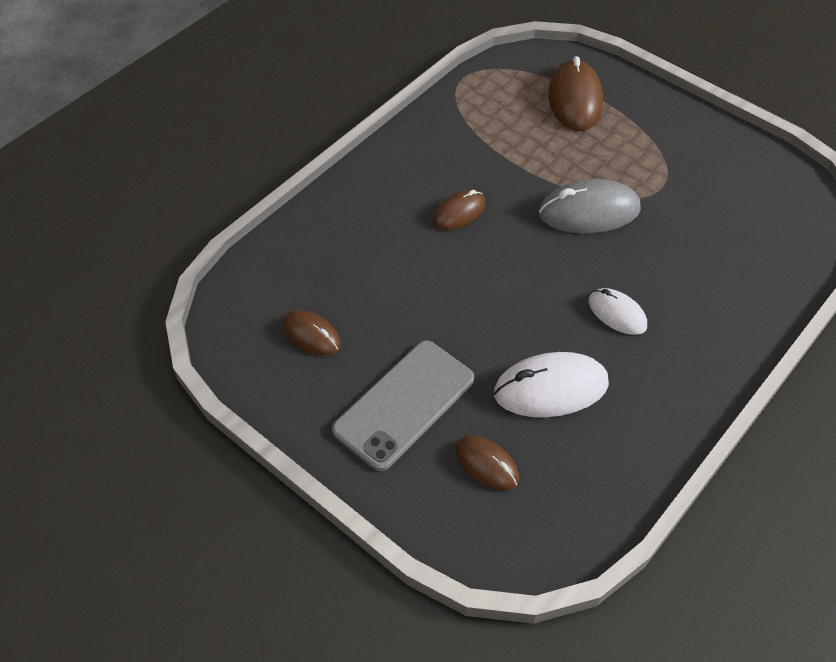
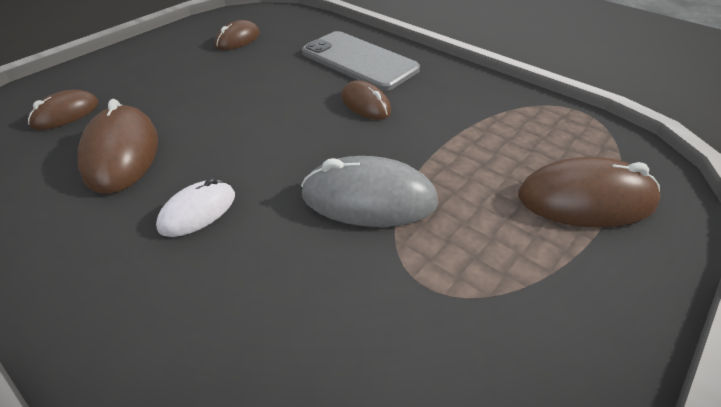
camera: 90 degrees right, 10 degrees down
grey phone [332,340,474,471] -> grey phone moved to [302,31,420,91]
white mouse [494,352,609,417] -> brown mouse [78,99,158,194]
grey mouse [539,179,641,234] -> grey mouse turned 75 degrees counterclockwise [301,156,438,227]

